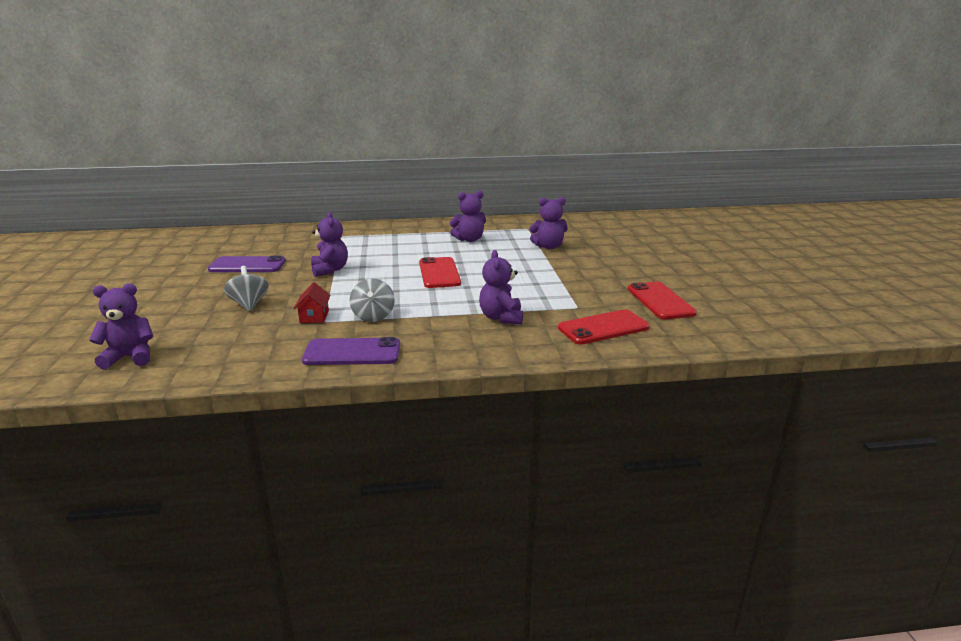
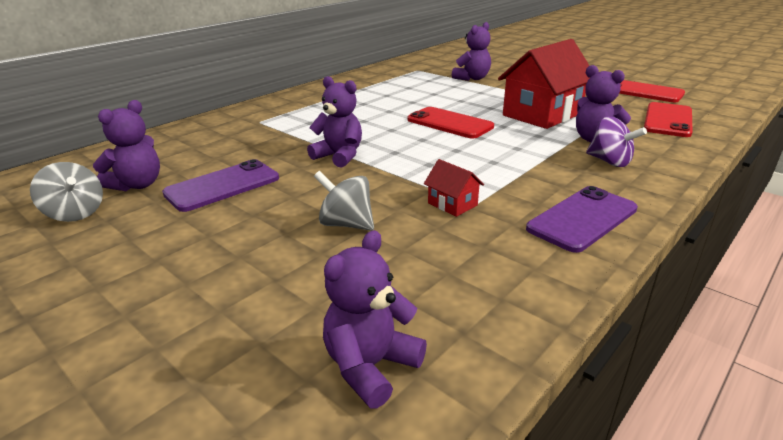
camera: 40 degrees left, 5 degrees up
grey spinning top [350,278,395,322] -> grey spinning top moved to [30,162,103,222]
purple teddy bear [450,190,486,242] -> purple teddy bear moved to [93,100,160,191]
none -> red house [498,39,590,129]
none -> purple spinning top [586,117,647,167]

